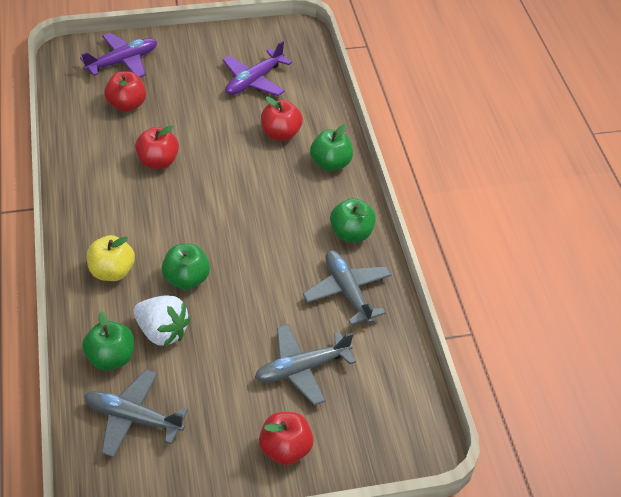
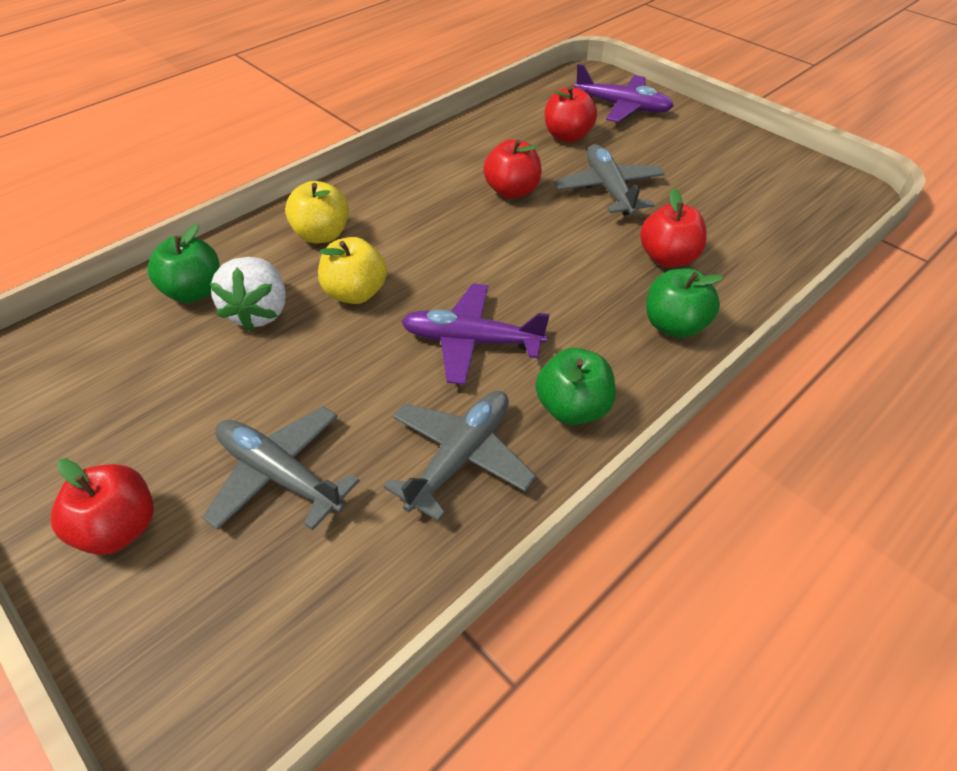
camera: 60 degrees right, 0 degrees up
grey plane [84,369,188,457] -> grey plane moved to [555,144,665,216]
green apple [162,244,210,290] -> yellow apple [318,237,387,304]
purple plane [223,41,292,96] -> purple plane moved to [401,283,550,385]

